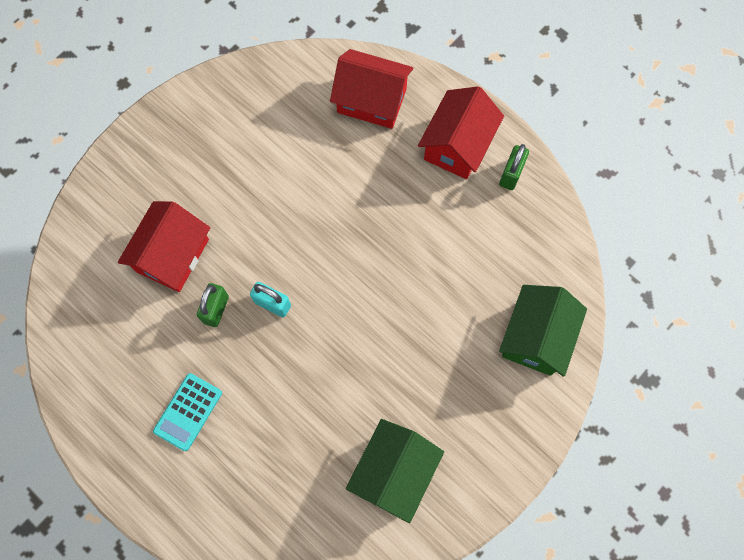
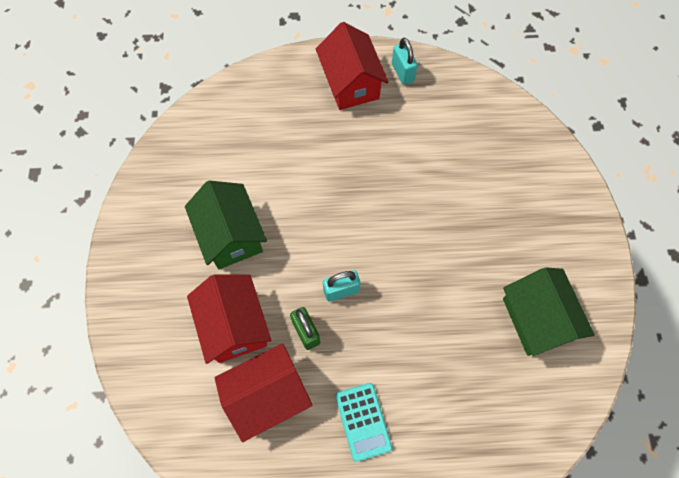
camera: 45 degrees left, 5 degrees down
red house [330,49,413,129] -> red house moved to [215,343,312,442]
green padlock [499,144,529,190] -> turquoise padlock [392,37,418,85]
green house [499,285,587,377] -> green house moved to [185,181,267,269]

